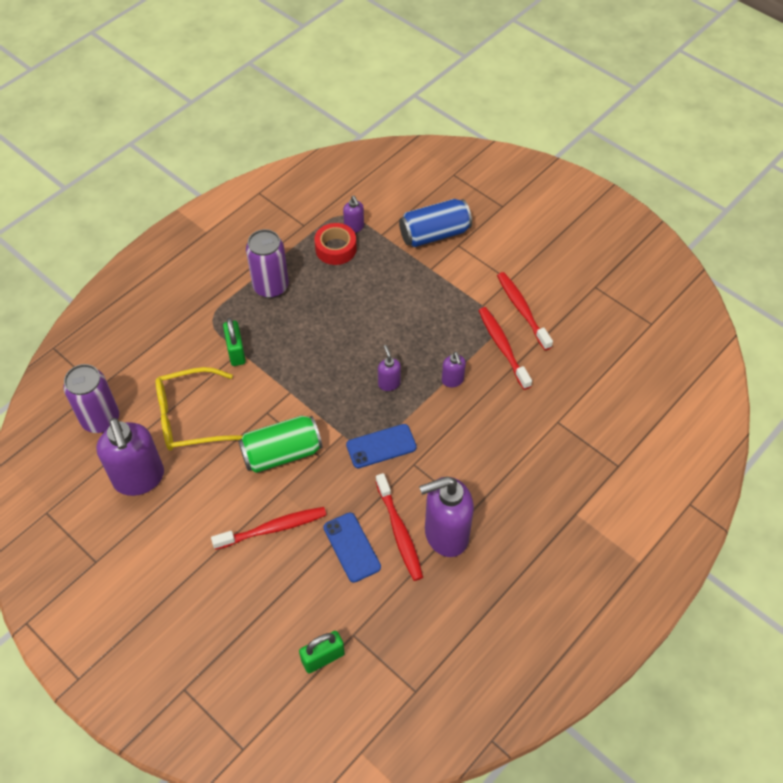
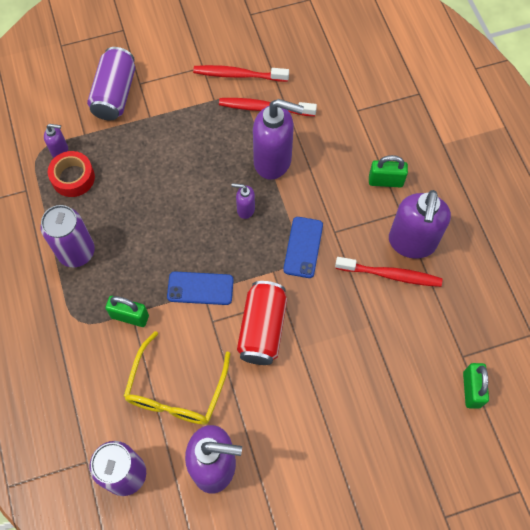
camera: 60 degrees left, 10 degrees up
red toothbrush [211,507,326,550] -> none
green can [238,416,322,473] -> red can [237,281,287,365]
blue phone [323,512,381,583] -> blue phone moved to [167,271,234,305]
blue can [399,199,472,247] -> purple can [87,47,135,120]
purple soap dispenser [442,352,466,387] -> purple soap dispenser [253,99,304,180], size x2.15
none -> green padlock [369,155,408,187]

